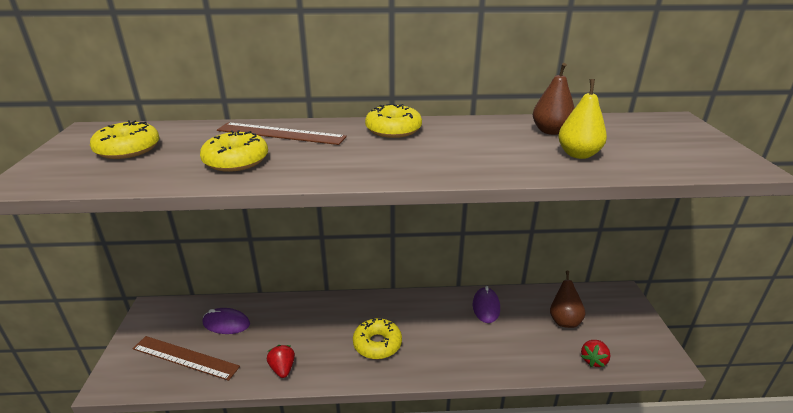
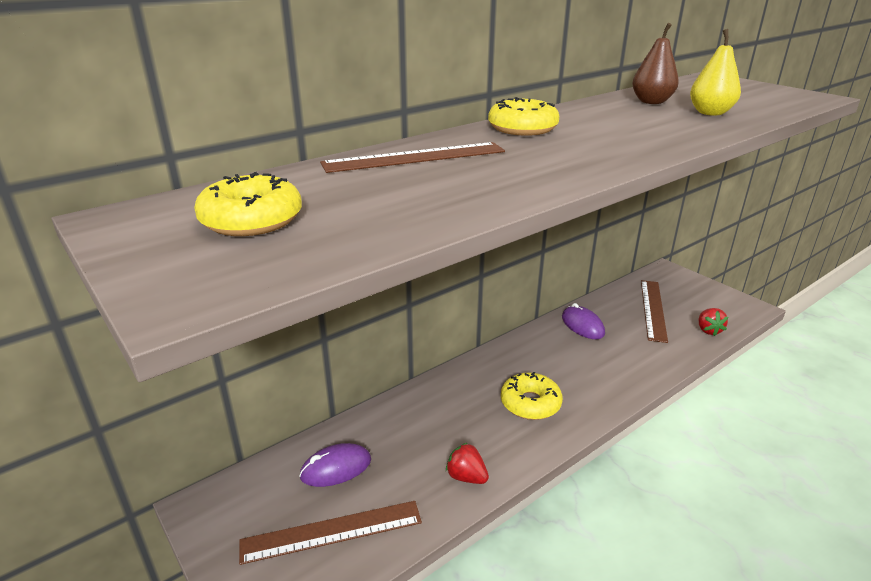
camera: 35 degrees left, 0 degrees up
yellow donut [200,130,268,172] -> none
brown pear [550,271,585,328] -> brown ruler [641,280,668,343]

